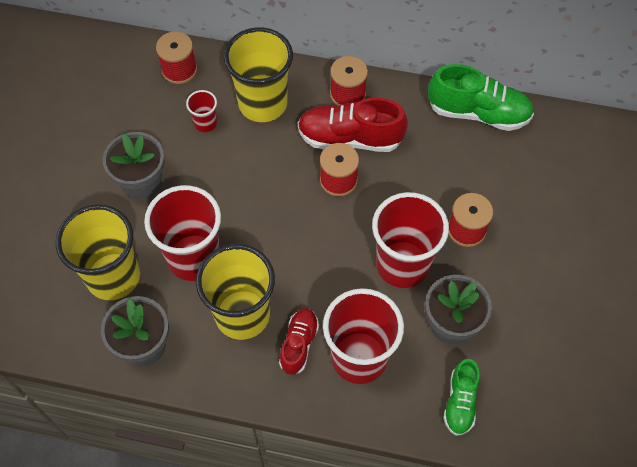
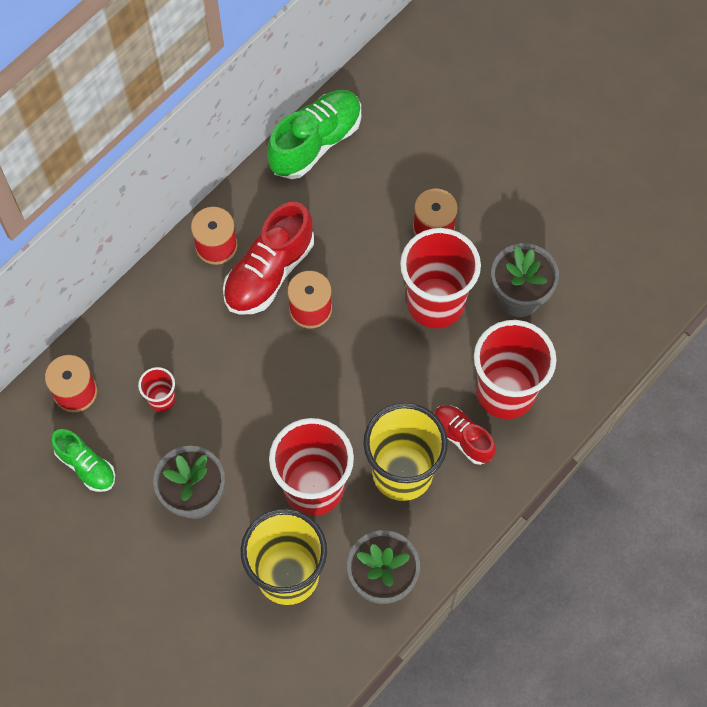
camera: 60 degrees left, 5 degrees up
yellow cup [224,27,293,122] -> none
green shoe [443,359,480,436] -> green shoe moved to [51,429,115,492]

